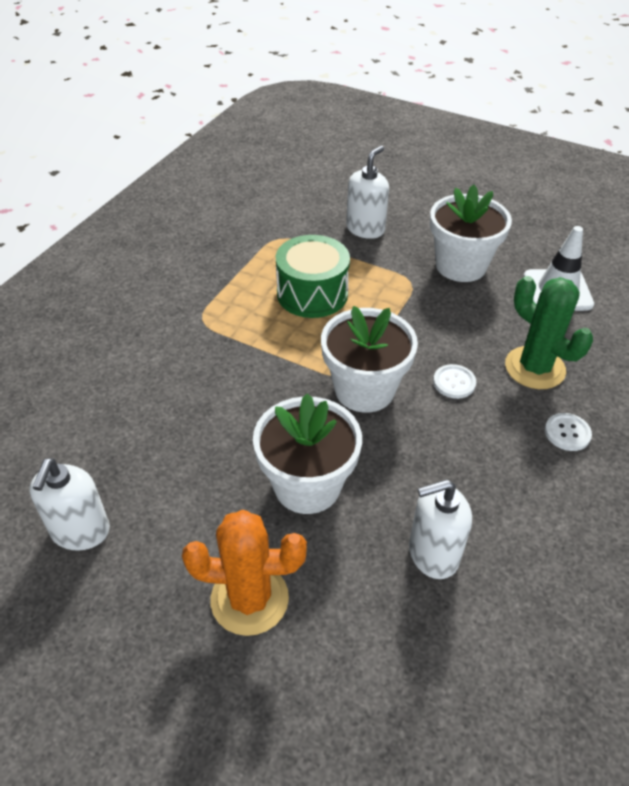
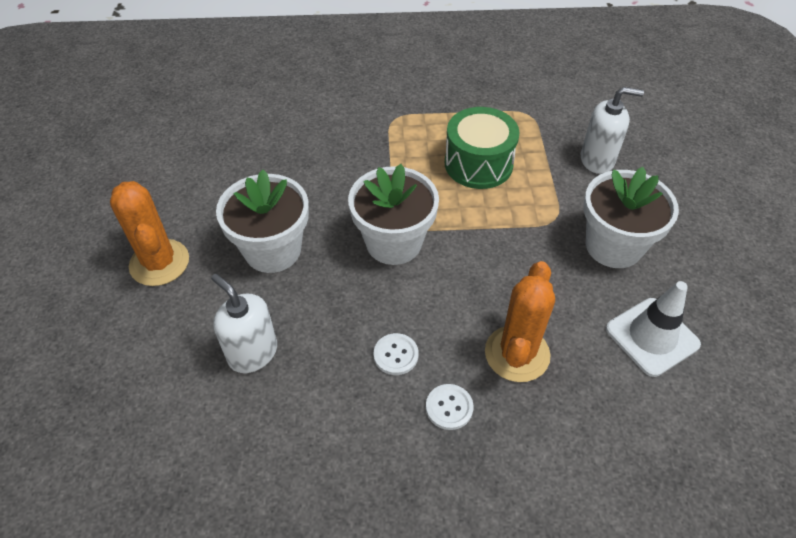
camera: 60 degrees right, 5 degrees up
white soap dispenser [30,458,110,551] -> none
white button [433,364,476,399] -> white button moved to [374,333,419,375]
green cactus [505,276,593,389] -> orange cactus [485,261,555,382]

